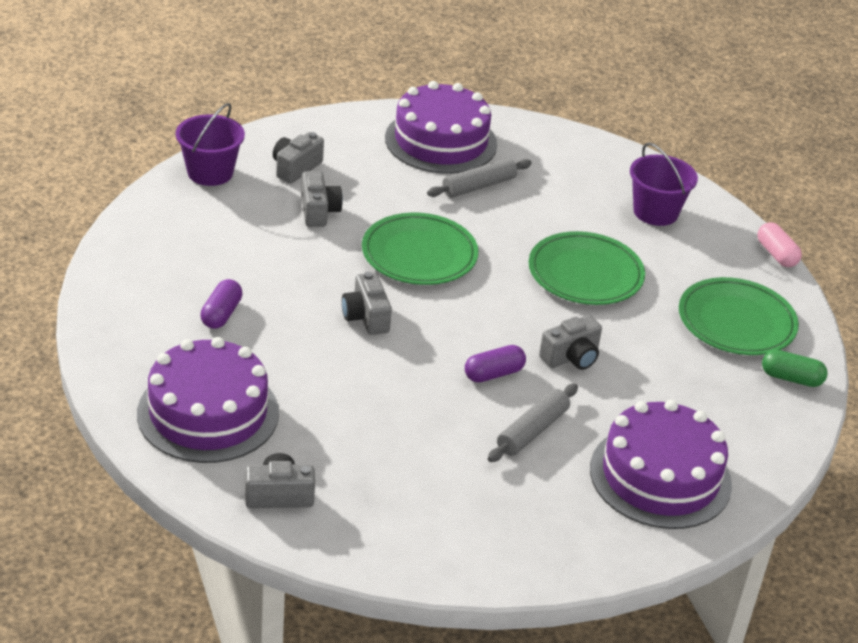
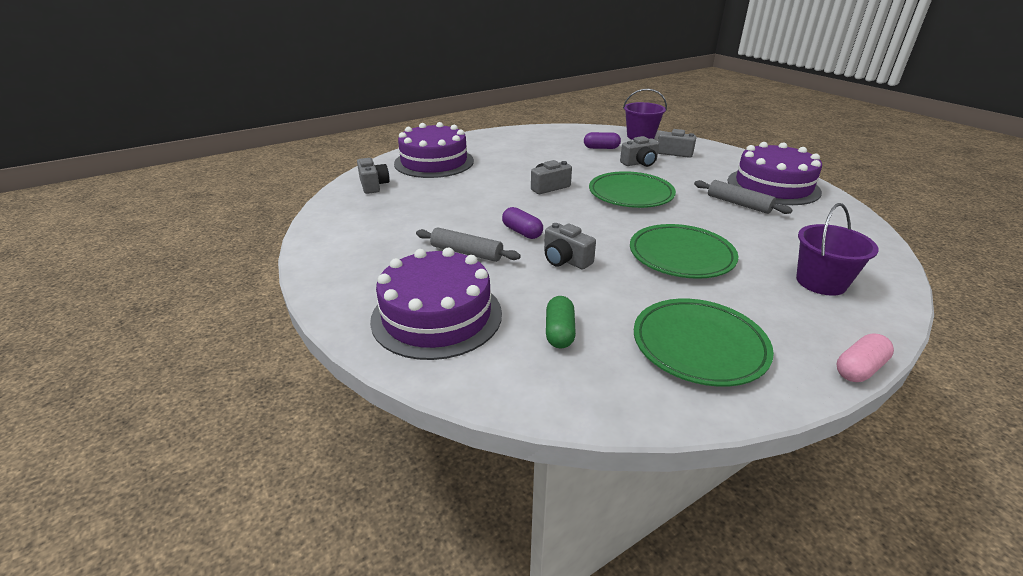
camera: 80 degrees right, 5 degrees down
purple capsule [200,279,243,329] -> purple capsule moved to [584,132,621,149]
green capsule [762,350,828,387] -> green capsule moved to [546,296,576,349]

